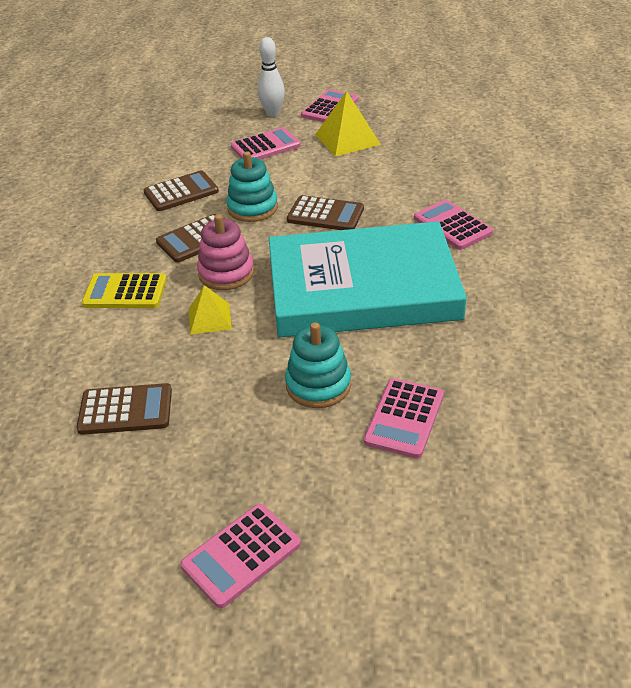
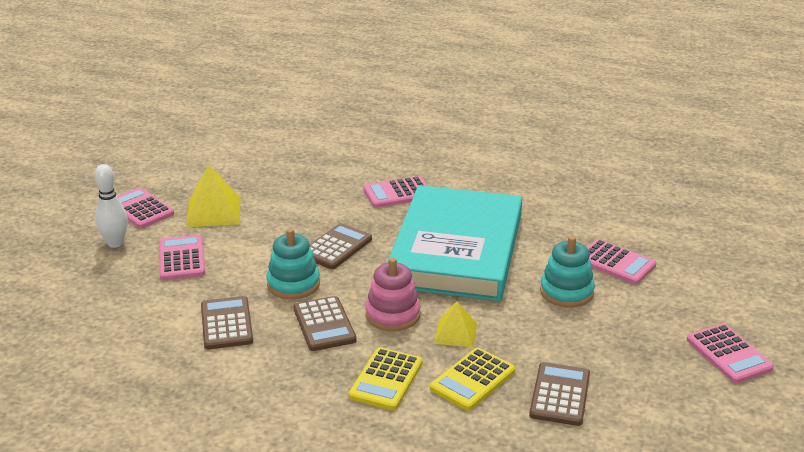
camera: 75 degrees left, 10 degrees down
none -> yellow calculator [430,348,515,411]

